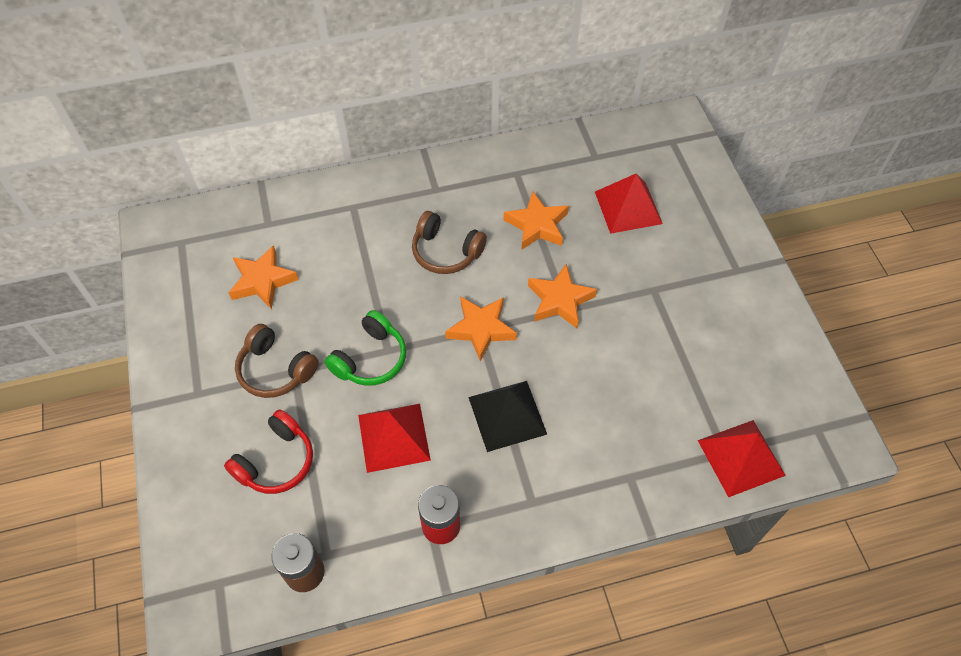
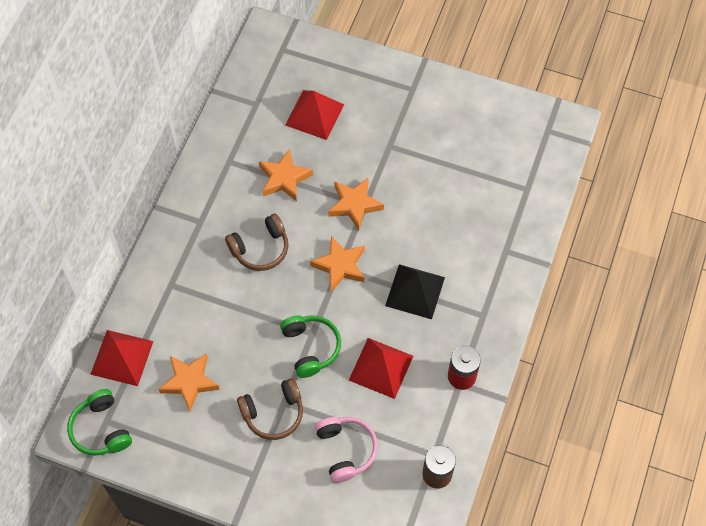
camera: 55 degrees left, 5 degrees up
red headphones [224,410,313,494] -> pink headphones [315,417,378,483]
red pyramid [698,420,786,497] -> red pyramid moved to [90,330,154,386]
none -> green headphones [67,389,132,456]

